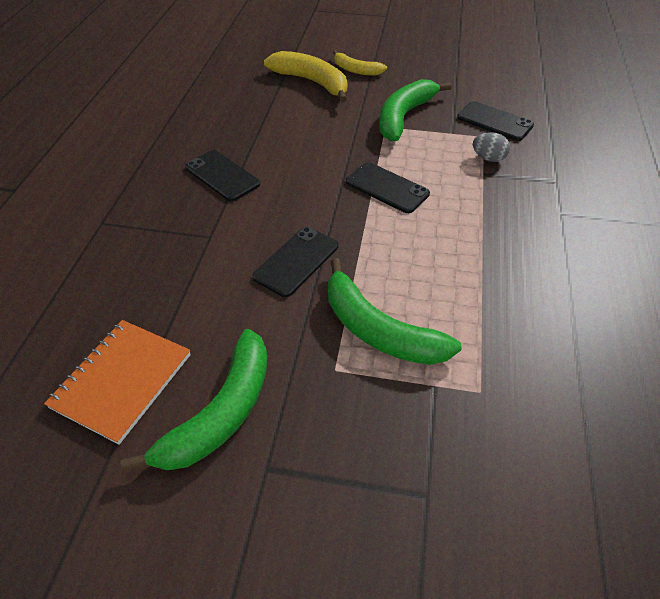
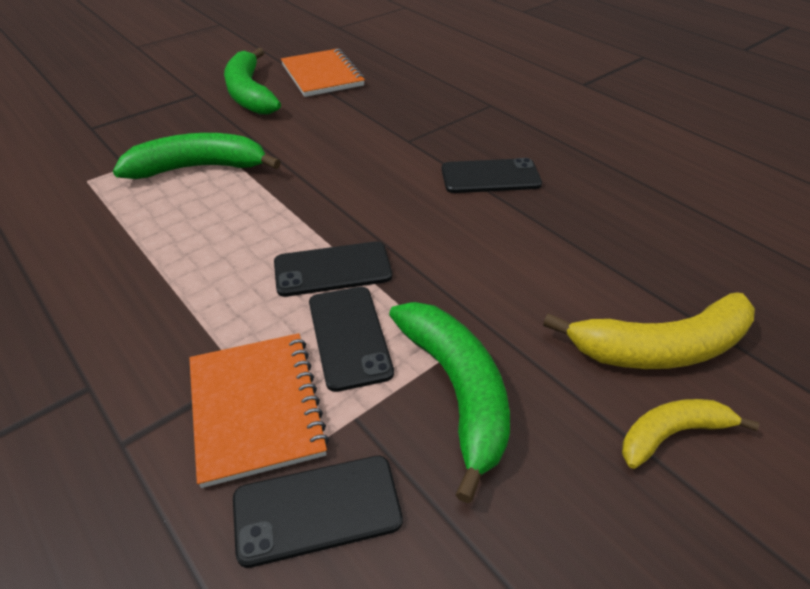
camera: 130 degrees right, 5 degrees down
black phone [253,227,338,297] -> black phone moved to [309,287,394,392]
grey egg [473,132,510,162] -> orange notebook [189,333,329,488]

